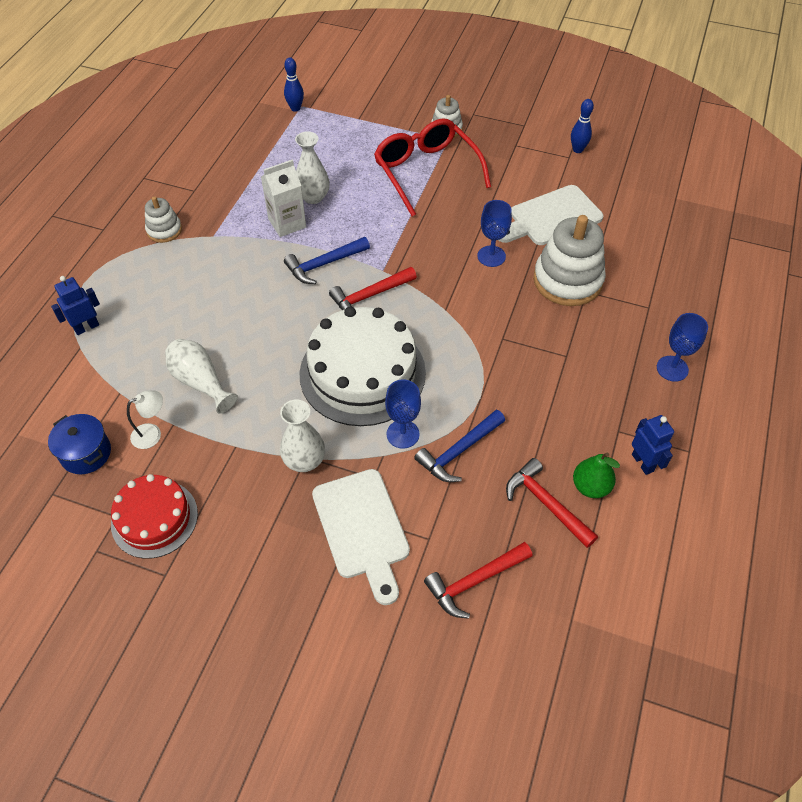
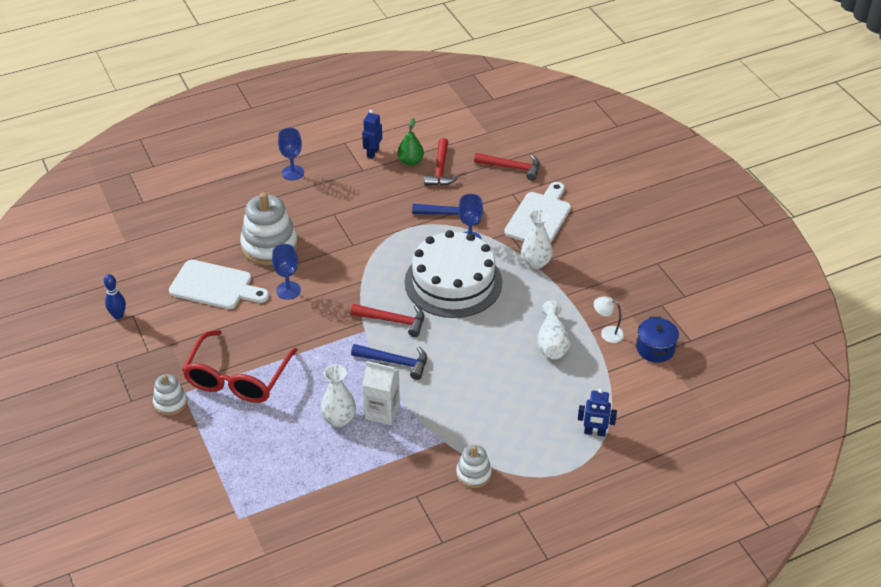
camera: 135 degrees left, 10 degrees down
red cake [111,474,198,559] -> none
blue bowling pin [284,57,304,112] -> none

